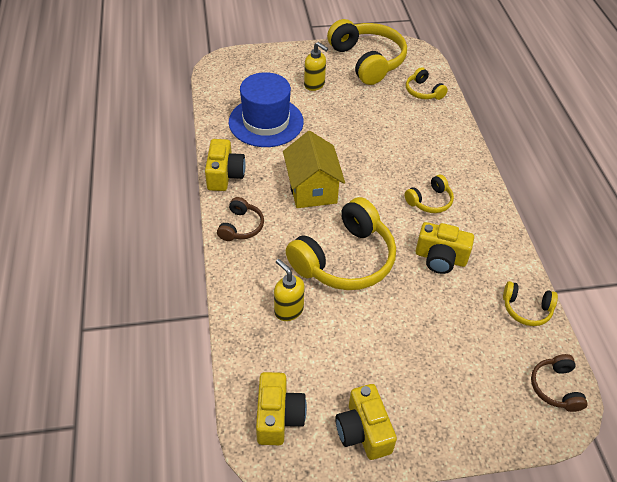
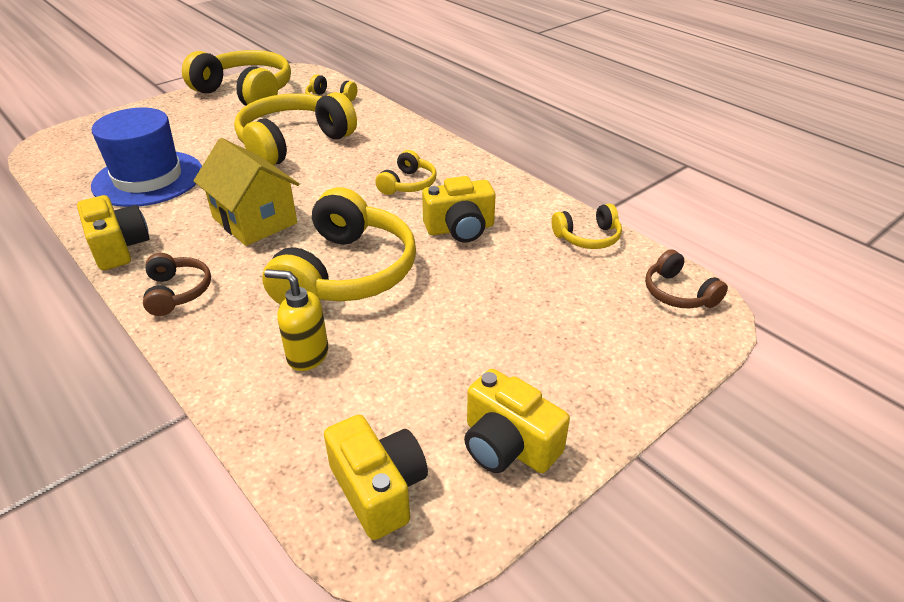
camera: 30 degrees left, 10 degrees down
yellow soap dispenser [304,42,328,91] -> none
none -> yellow headphones [234,92,357,165]

